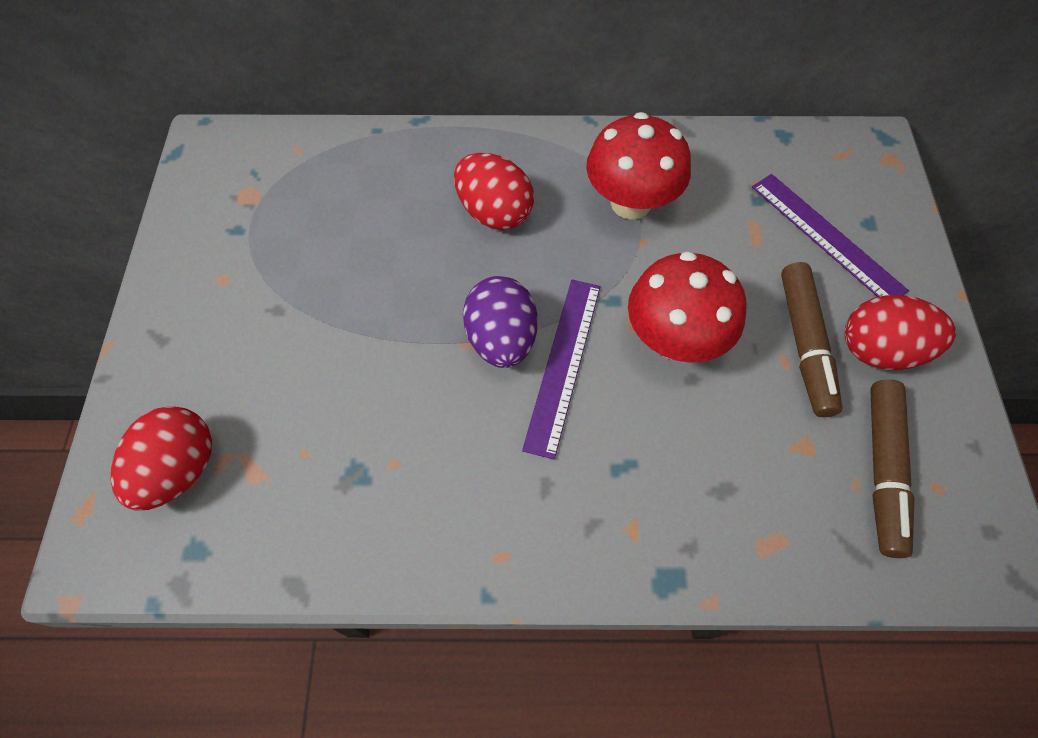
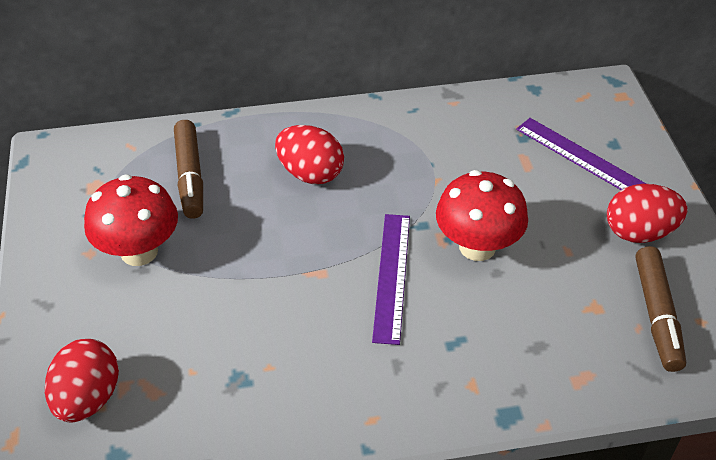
camera: 10 degrees left, 15 degrees down
purple egg [463,276,537,368] -> none
red mushroom [586,112,691,220] -> red mushroom moved to [84,174,178,266]
brown marker [781,262,842,417] -> brown marker moved to [174,120,203,219]

